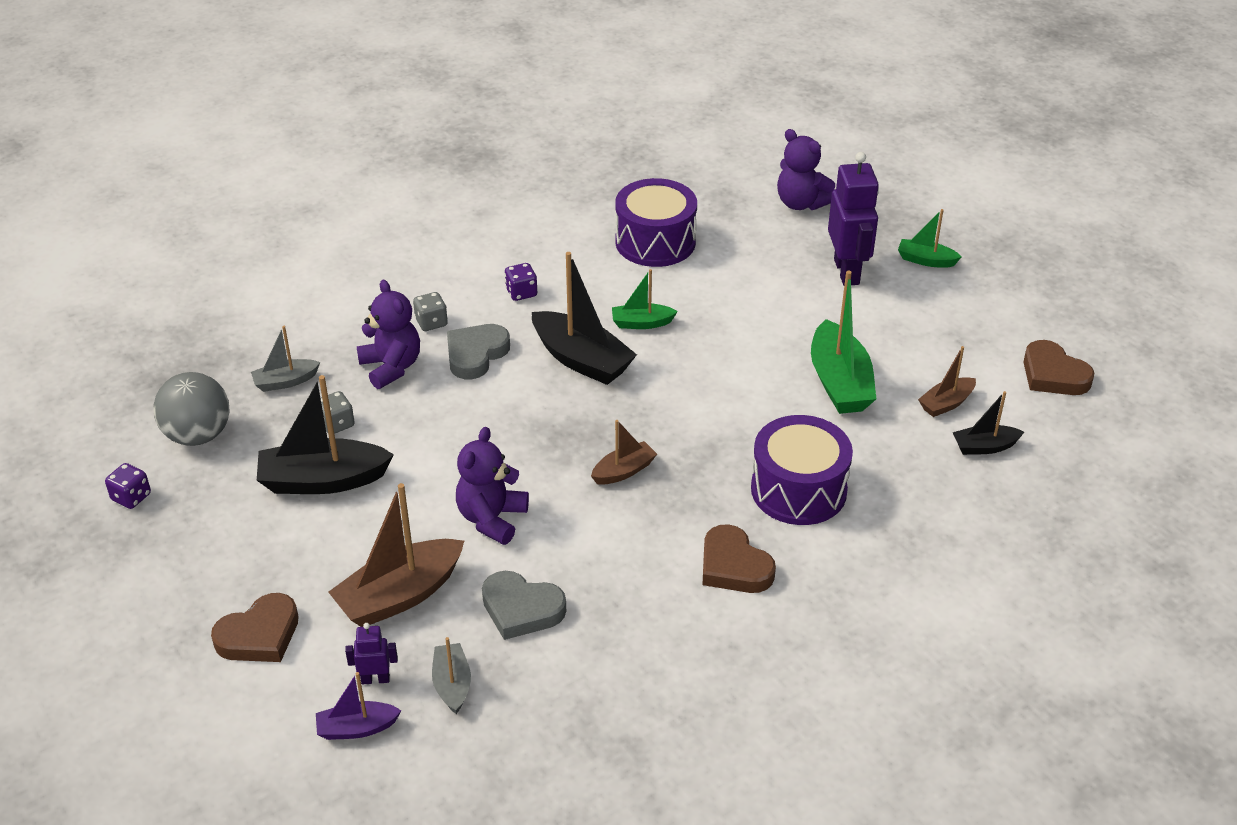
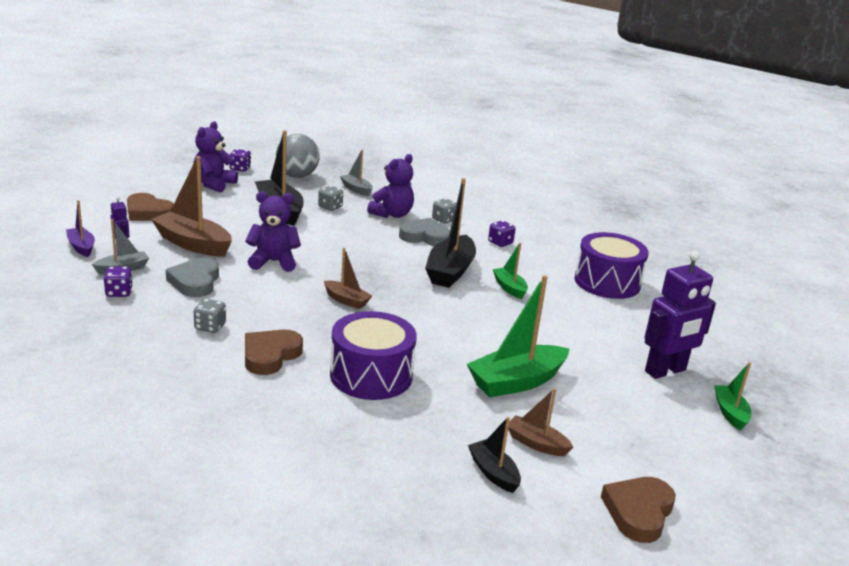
camera: 65 degrees right, 15 degrees down
purple teddy bear [777,129,835,210] -> purple teddy bear moved to [193,121,238,192]
none -> purple dice [104,267,133,297]
none -> grey dice [194,299,226,333]

